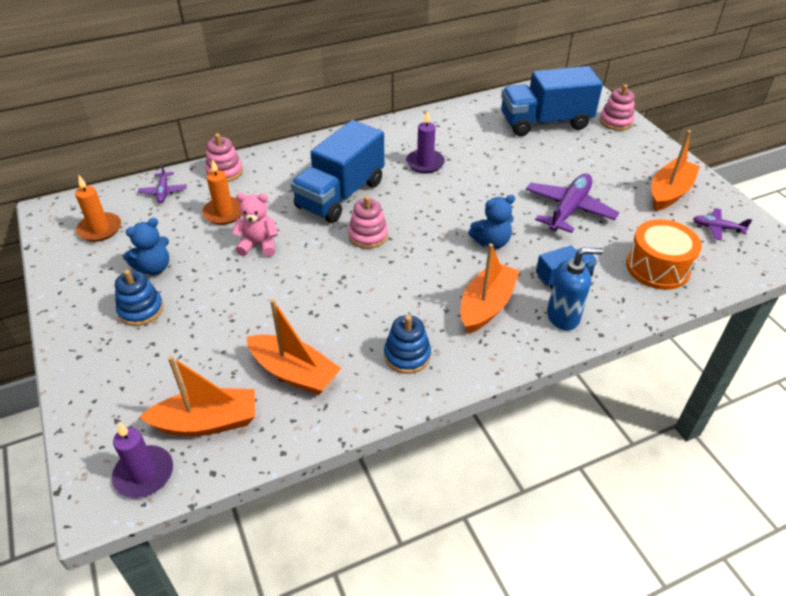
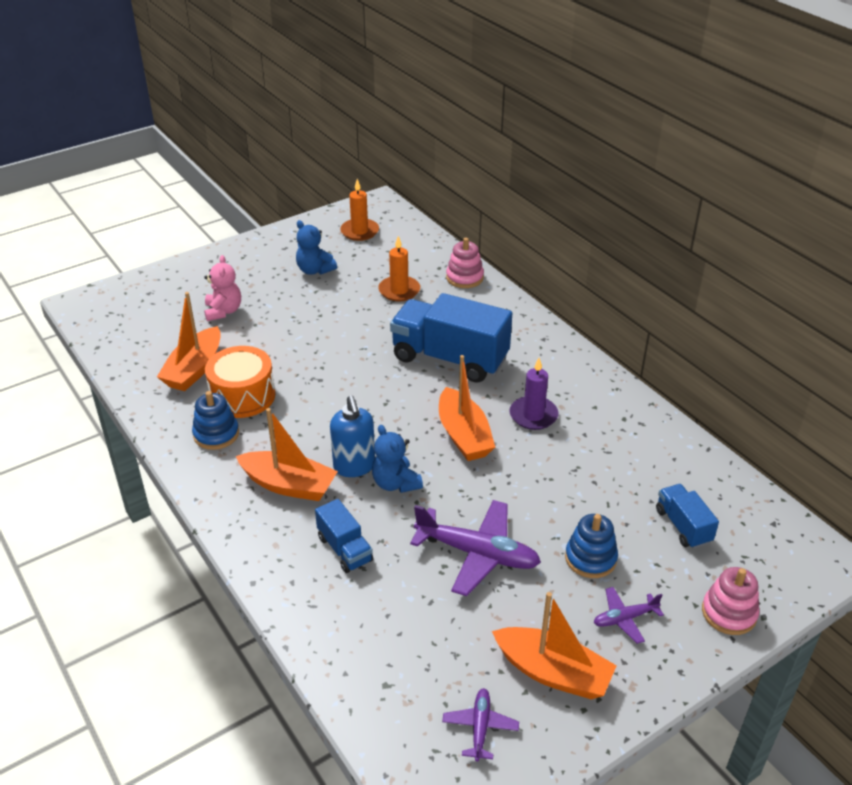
camera: 80 degrees right, 5 degrees down
purple candle [112,423,173,498] -> none
blue stacking toy [115,269,164,326] -> blue stacking toy moved to [565,514,618,578]
purple plane [138,164,187,203] -> purple plane moved to [594,587,664,644]
orange boat [140,356,255,436] -> orange boat moved to [439,355,495,461]
pink teddy bear [232,193,278,257] -> pink teddy bear moved to [204,255,241,321]
pink stacking toy [348,196,388,249] -> none
blue truck [501,66,603,136] -> blue truck [656,484,719,549], size x0.49
blue soap dispenser [547,248,603,330] -> blue soap dispenser moved to [330,395,375,477]
orange drum [626,219,702,290] -> orange drum moved to [205,346,275,418]

